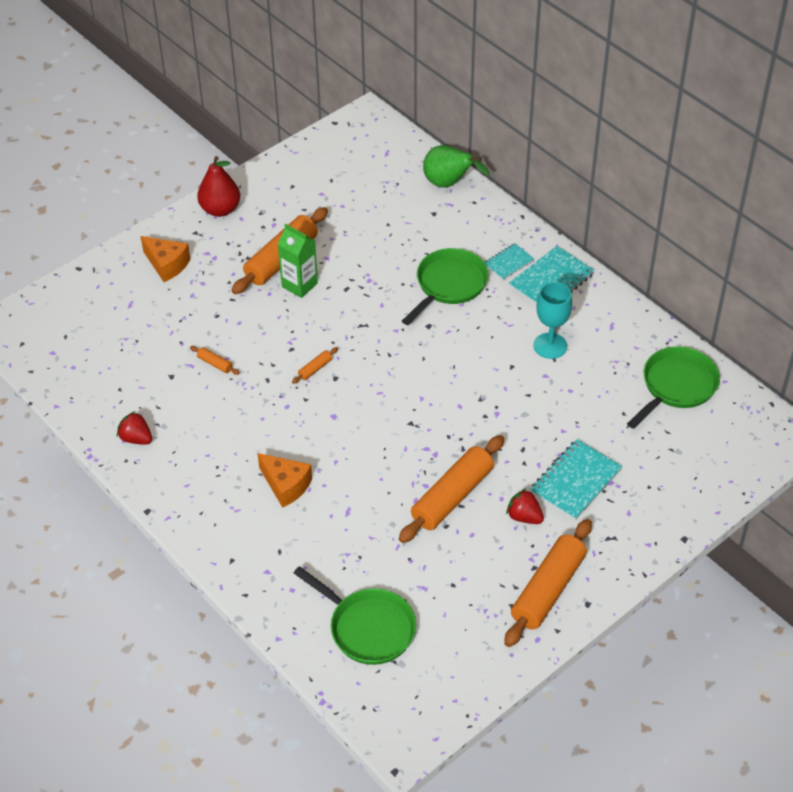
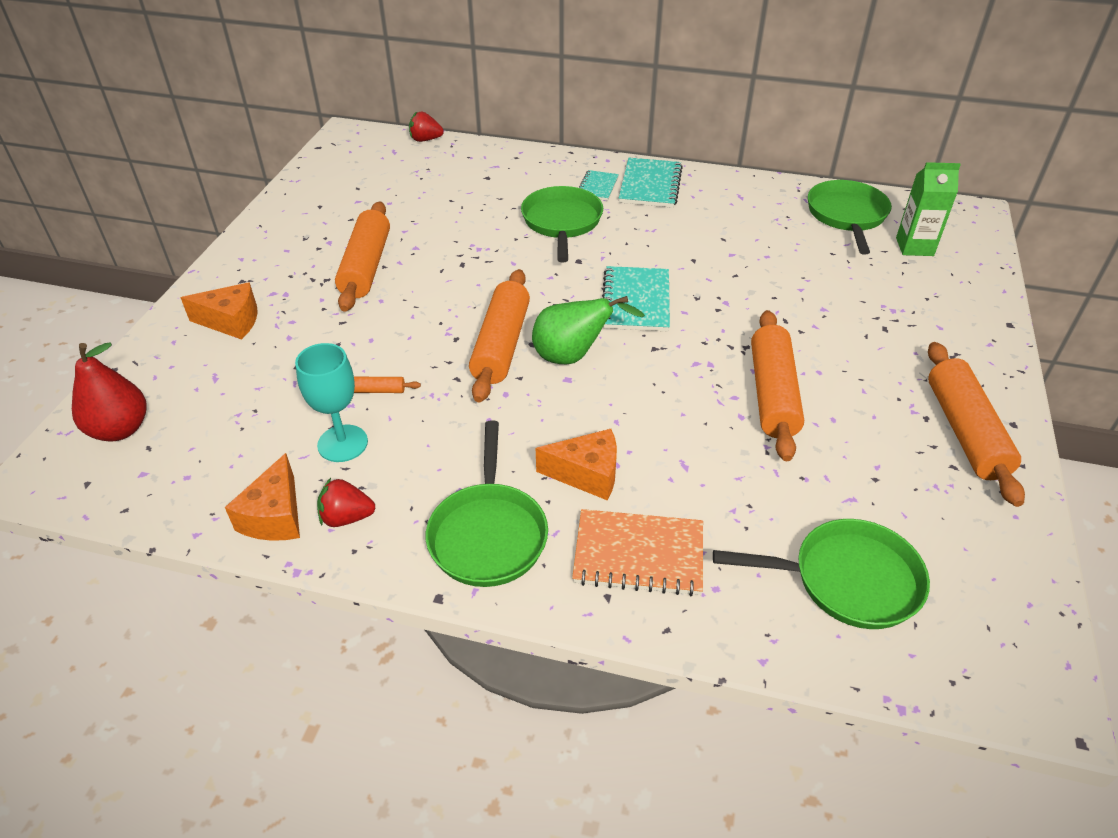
camera: 35 degrees left, 5 degrees down
red pear [197,156,240,217] -> red pear moved to [72,342,147,441]
green carton [278,224,318,298] -> green carton moved to [896,162,961,256]
orange rolling pin [292,347,338,384] -> orange rolling pin [469,269,530,402], size x2.45
green pear [423,145,490,188] -> green pear moved to [532,296,645,364]
red strawberry [506,488,544,524] -> red strawberry moved to [409,111,444,142]
turquoise notebook [530,439,622,520] -> turquoise notebook moved to [602,266,670,331]
turquoise goblet [533,282,572,359] -> turquoise goblet moved to [295,343,368,462]
none -> orange cheese [225,453,300,541]
none -> green pan [426,420,548,587]
none -> orange notebook [572,509,703,596]

